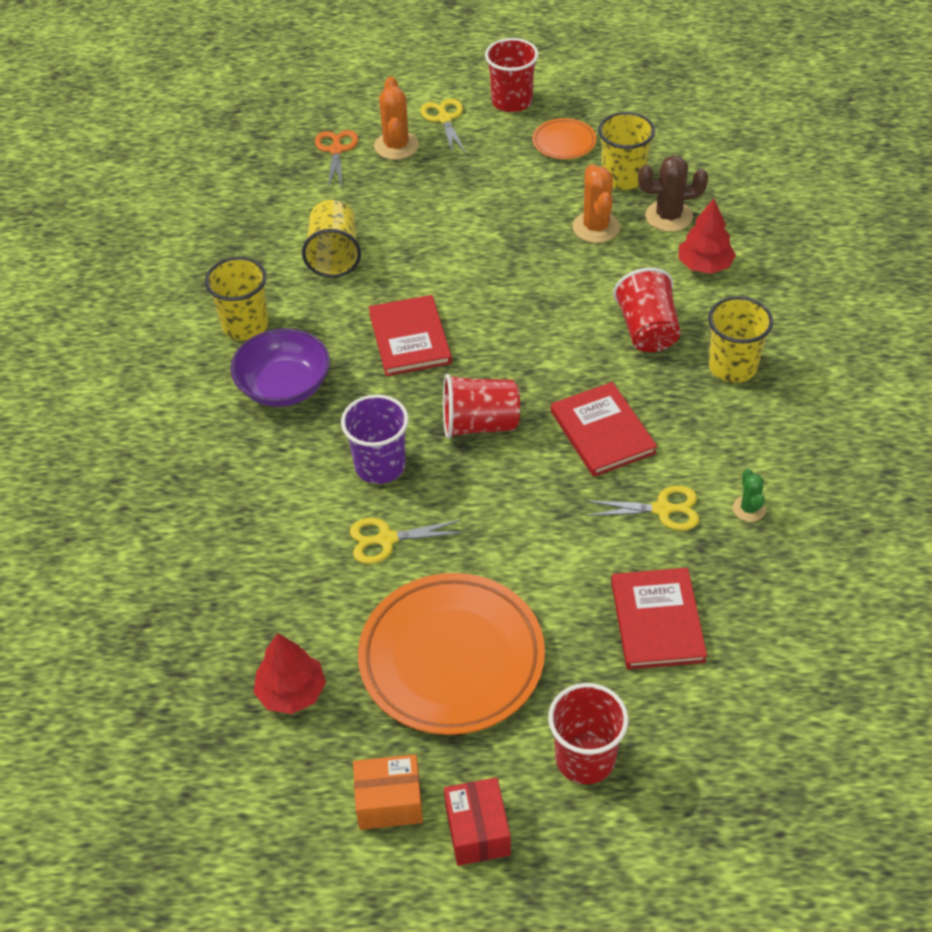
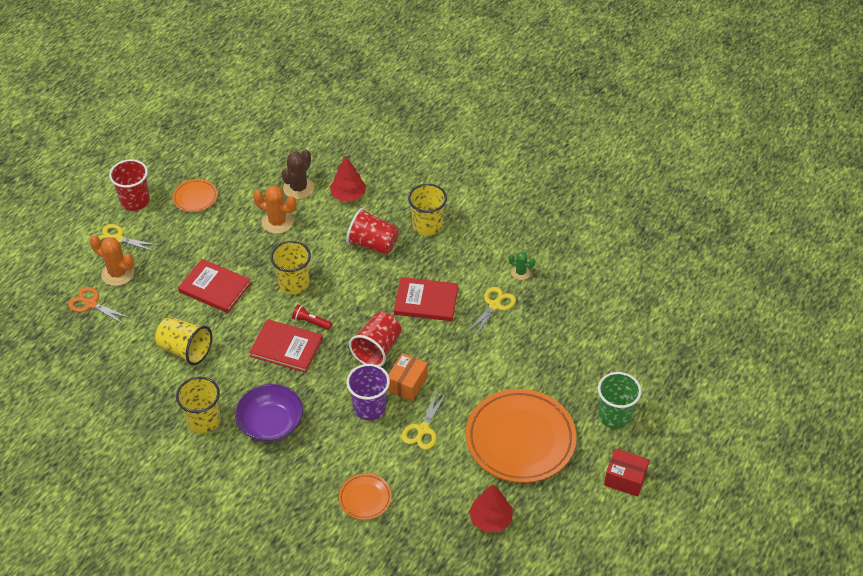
camera: 60 degrees left, 0 degrees up
orange box [353,754,423,830] -> orange box moved to [387,353,428,401]
red cup [548,683,628,784] -> green cup [598,372,642,429]
yellow cup [598,112,655,190] -> yellow cup moved to [270,241,311,294]
red book [611,568,707,669] -> red book moved to [178,259,251,313]
none -> red flashlight [292,305,332,330]
none -> orange plate [339,473,392,520]

